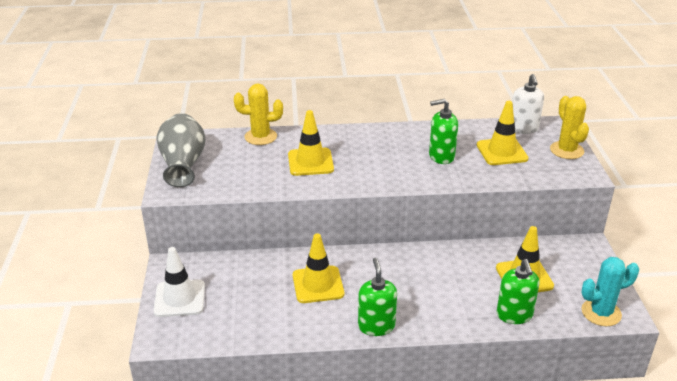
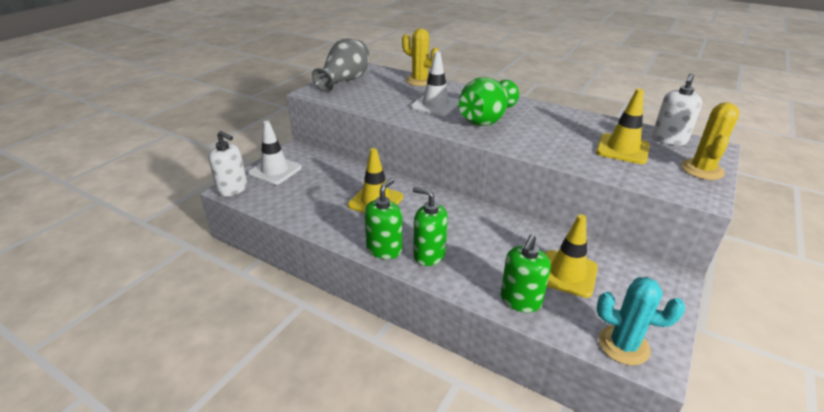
camera: 35 degrees right, 0 degrees up
yellow traffic cone [288,110,334,176] -> white traffic cone [411,51,459,116]
green soap dispenser [429,99,458,164] -> green soap dispenser moved to [413,187,448,266]
none -> white soap dispenser [209,131,247,196]
none -> green vase [459,77,519,126]

